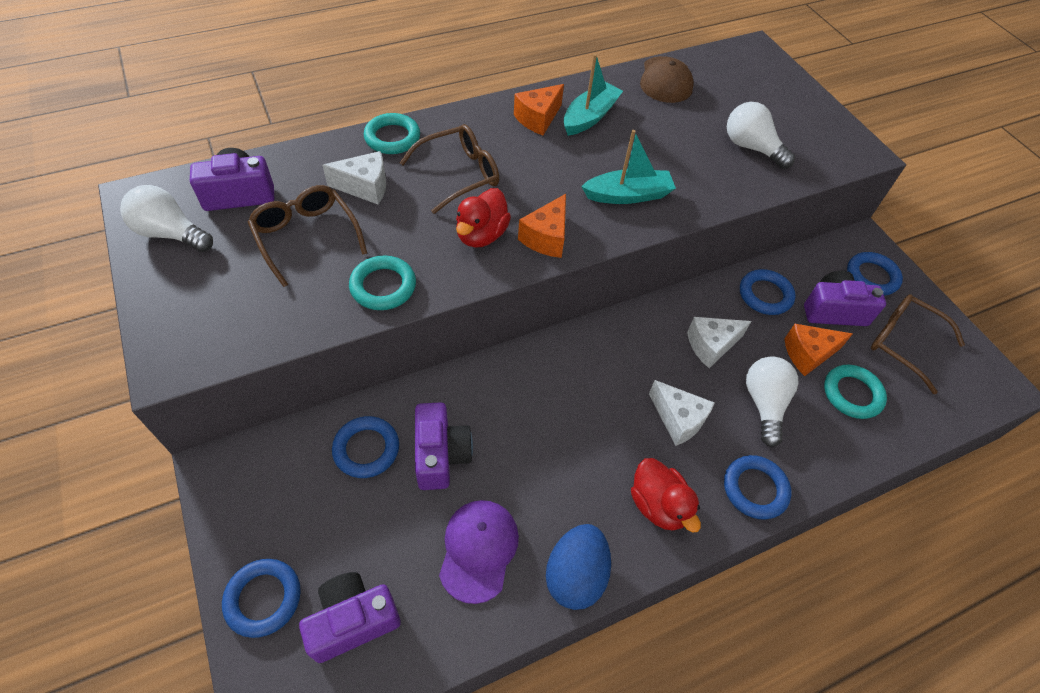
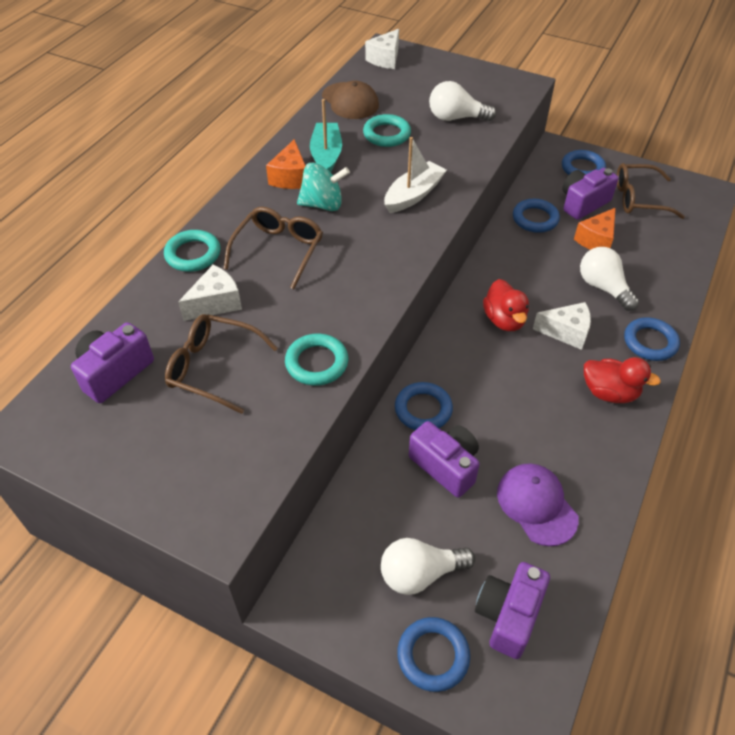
camera: 35 degrees left, 5 degrees down
white light bulb [120,185,213,252] -> white light bulb moved to [381,538,475,595]
blue ring [332,416,399,478] -> blue ring moved to [395,382,453,430]
red duck [456,188,511,248] -> red duck moved to [483,279,529,331]
orange cheese [518,194,566,258] -> none
blue egg [546,524,611,610] -> none
turquoise boat [581,130,676,204] -> white boat [384,137,447,213]
white cheese [687,317,751,368] -> white cheese moved to [365,29,399,69]
turquoise ring [824,365,887,419] -> turquoise ring moved to [363,114,411,147]
none -> turquoise spinning top [297,163,350,211]

